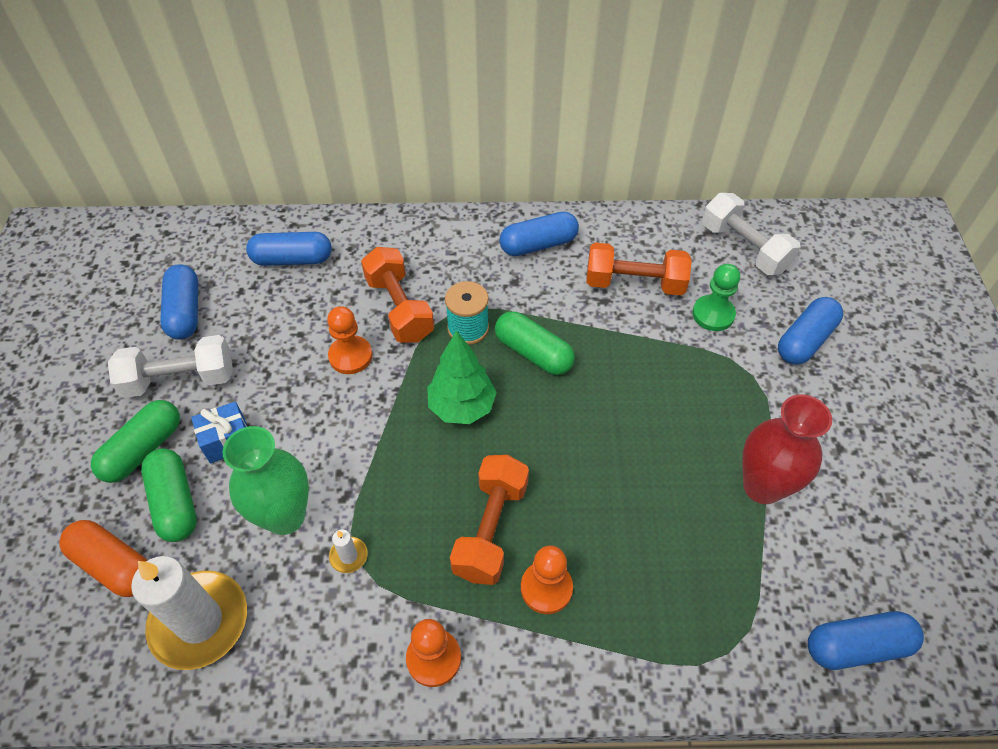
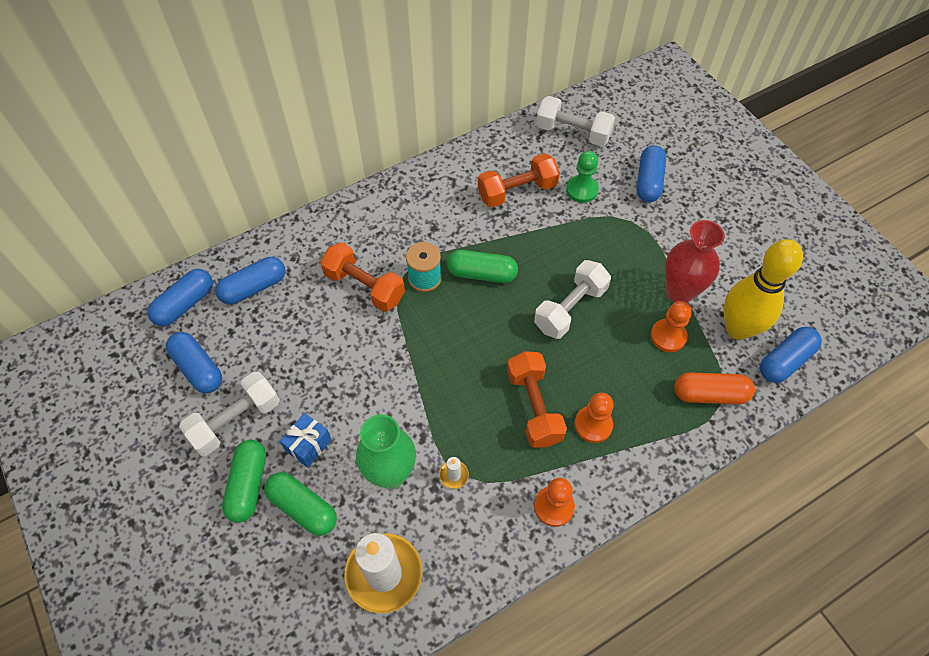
camera: 30 degrees left, 5 degrees up
orange capsule [59,520,148,597] -> orange capsule moved to [674,372,755,404]
orange pawn [327,306,372,374] -> orange pawn moved to [650,301,692,352]
green tree [427,330,497,424] -> none
blue capsule [500,211,579,256] -> blue capsule moved to [147,269,213,326]
none -> white dumbbell [534,260,611,339]
none -> yellow bowling pin [724,239,803,340]

